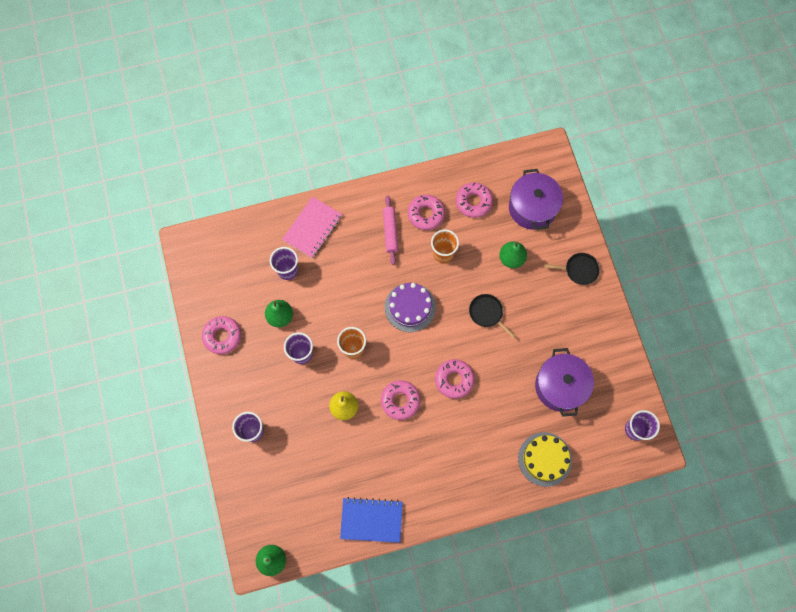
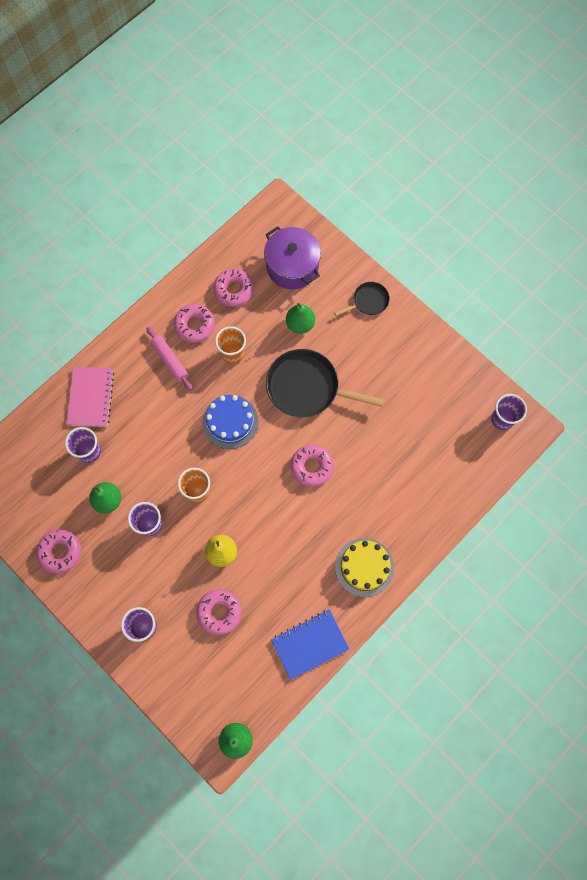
camera: 30 degrees left, 0 degrees up
pink donut [381,380,420,420] -> pink donut moved to [196,589,242,635]
purple cake [385,283,436,332] -> blue cake [202,395,259,449]
black pan [469,294,516,338] -> black pan [266,349,384,417], size x1.94
yellow cake [518,432,572,487] -> yellow cake moved to [335,538,394,597]
purple pot [535,348,594,417] -> none

